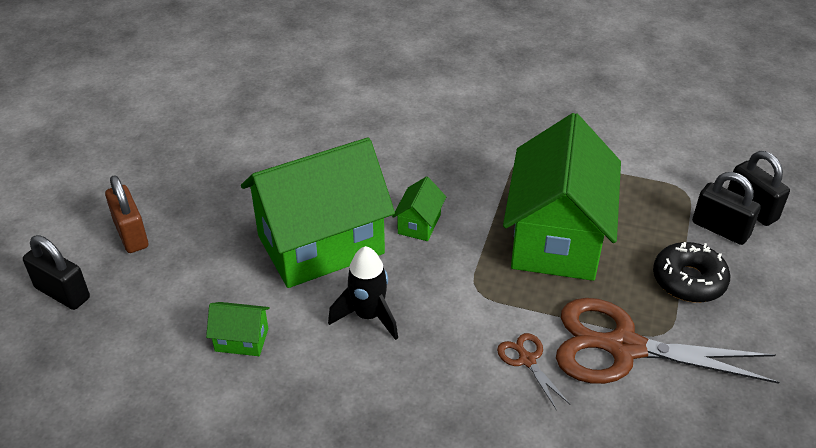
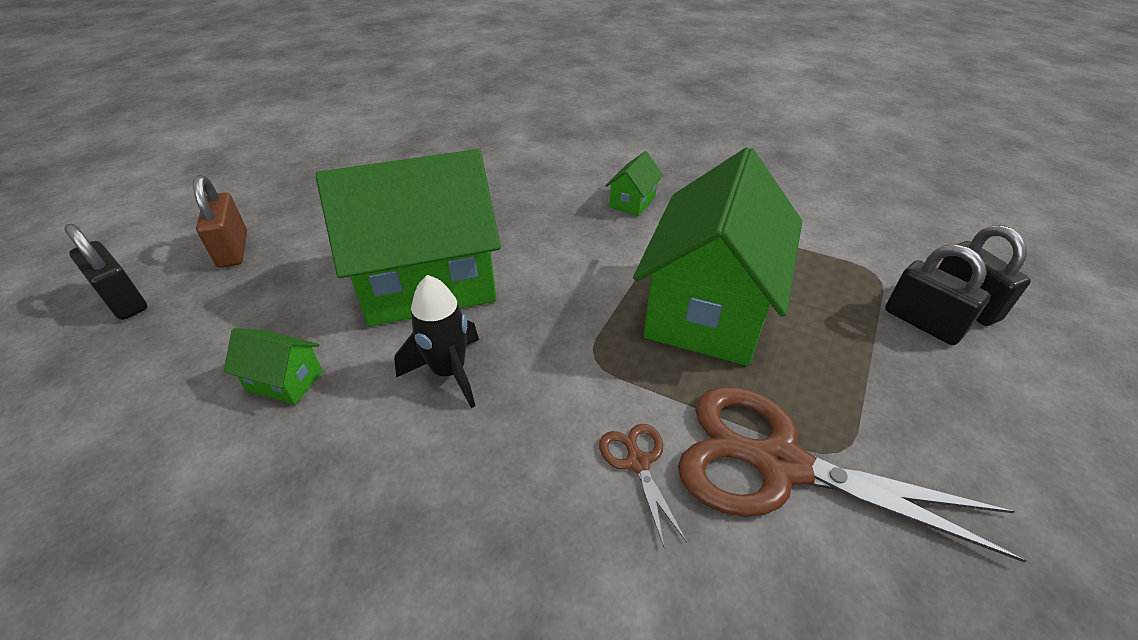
camera: 10 degrees right, 0 degrees up
green house [392,176,446,241] -> green house moved to [605,151,663,216]
black donut [653,242,730,303] -> none

